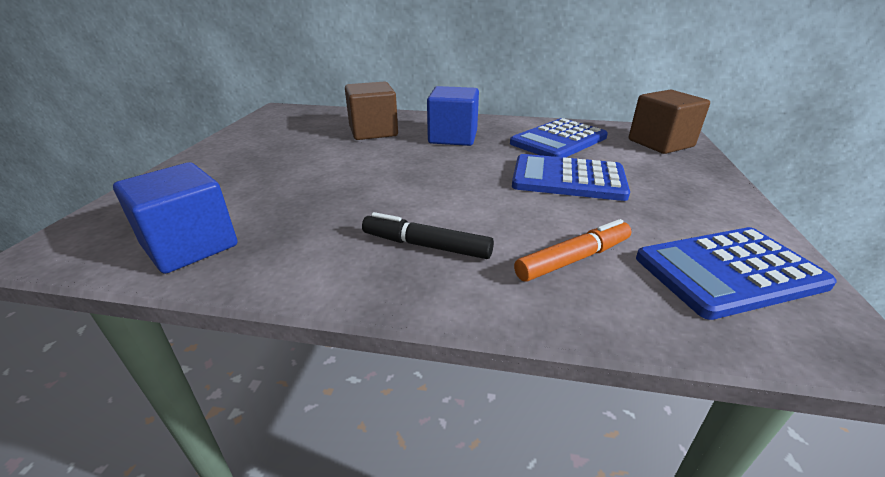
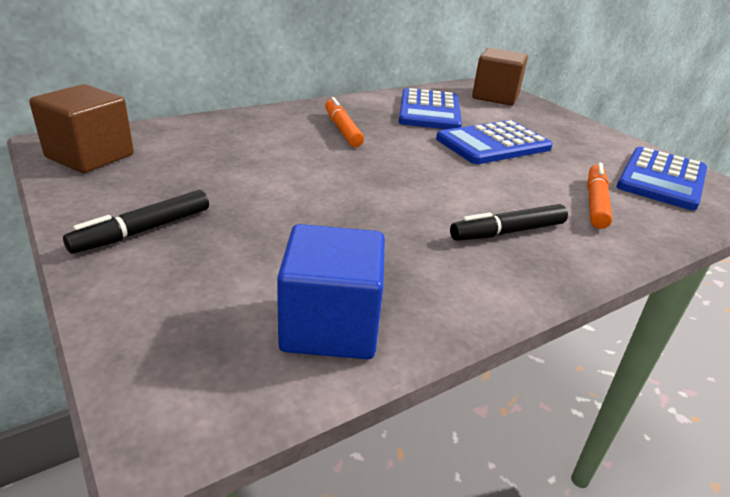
camera: 45 degrees left, 0 degrees up
brown cube [345,81,398,140] -> brown cube moved to [29,84,134,173]
blue cube [427,86,479,146] -> orange marker [325,97,364,147]
none -> black marker [63,190,209,254]

